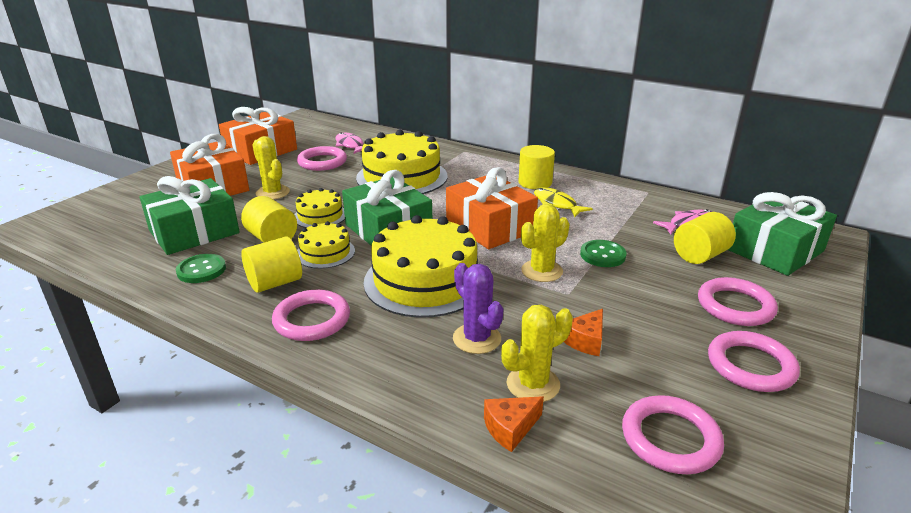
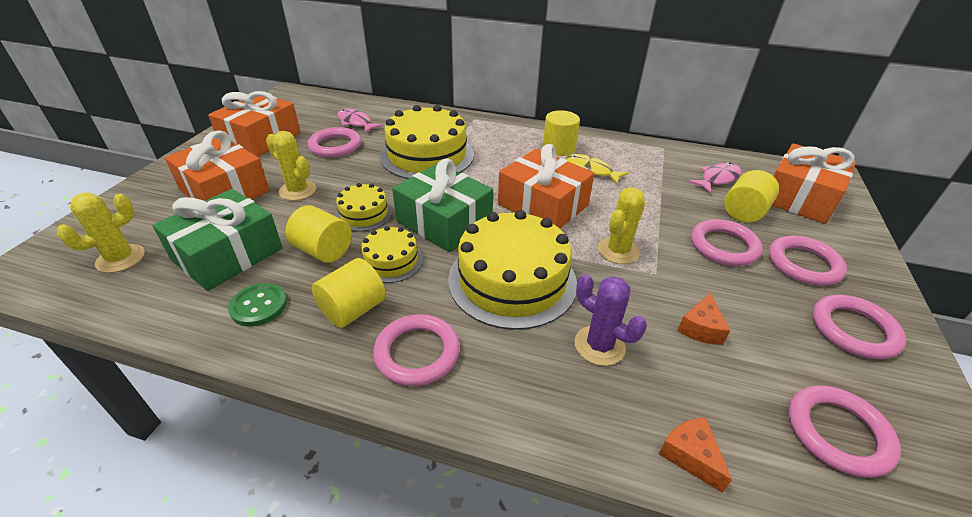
camera: 15 degrees left, 10 degrees up
orange cheese [484,396,544,452] -> orange cheese turned 105 degrees clockwise [659,417,732,493]
yellow cactus [501,305,573,402] -> yellow cactus moved to [57,193,145,273]
green button [580,240,626,267] -> none
green gift [728,192,837,276] -> orange gift [771,143,856,224]
none -> pink ring [691,219,763,266]

